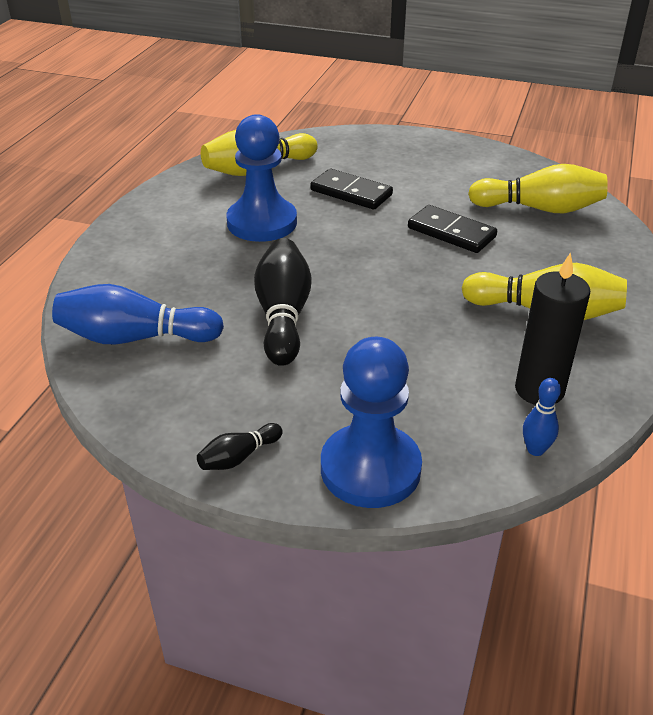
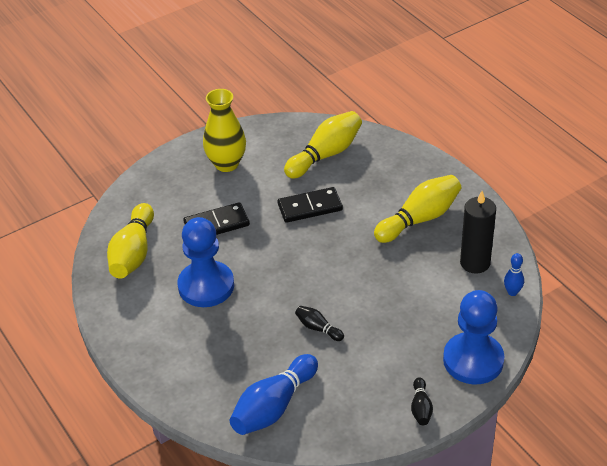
camera: 50 degrees left, 5 degrees up
black bowling pin [254,238,312,366] -> black bowling pin [295,306,344,341], size x0.49
none -> yellow vase [203,89,246,172]

